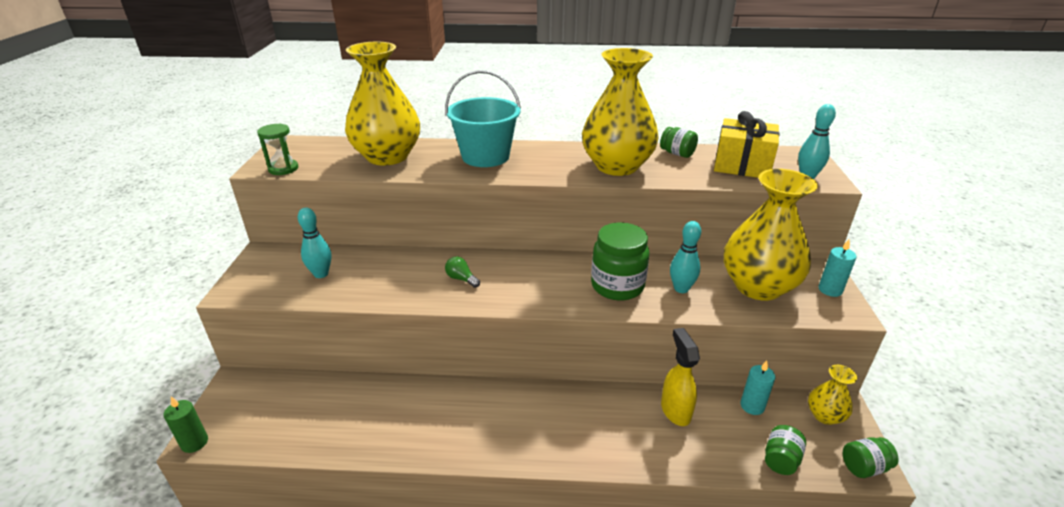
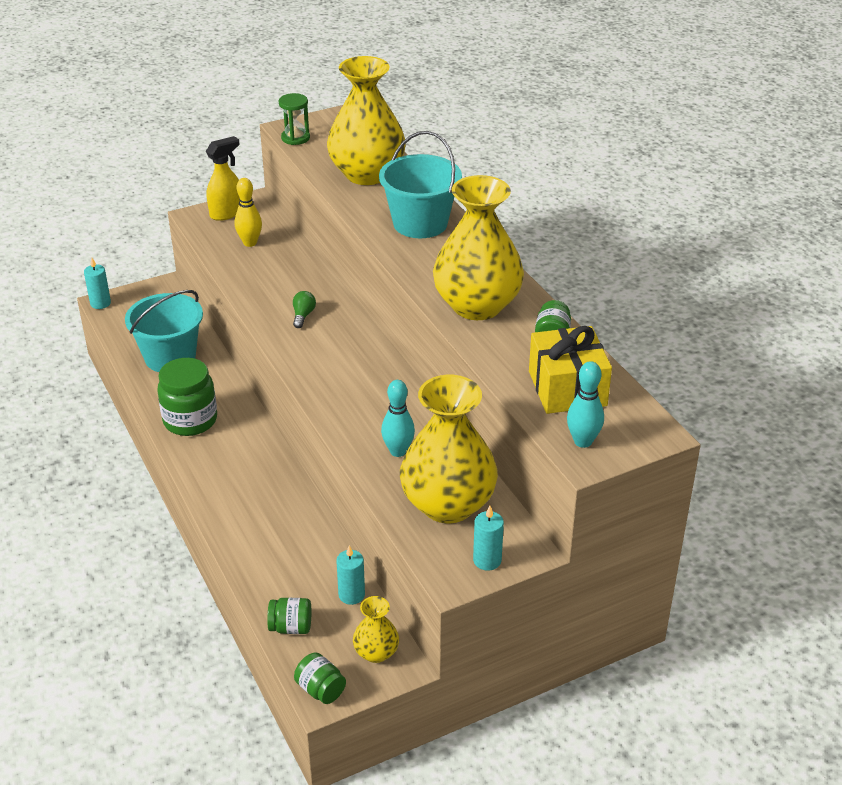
camera: 60 degrees right, 5 degrees up
green candle [164,397,208,453] -> turquoise candle [84,258,111,309]
turquoise bowling pin [298,207,331,278] -> yellow bowling pin [235,178,262,247]
green jar [591,222,649,300] -> green jar moved to [157,358,217,436]
yellow spray bottle [661,328,700,426] -> yellow spray bottle moved to [206,136,240,221]
none -> turquoise bucket [125,290,203,372]

